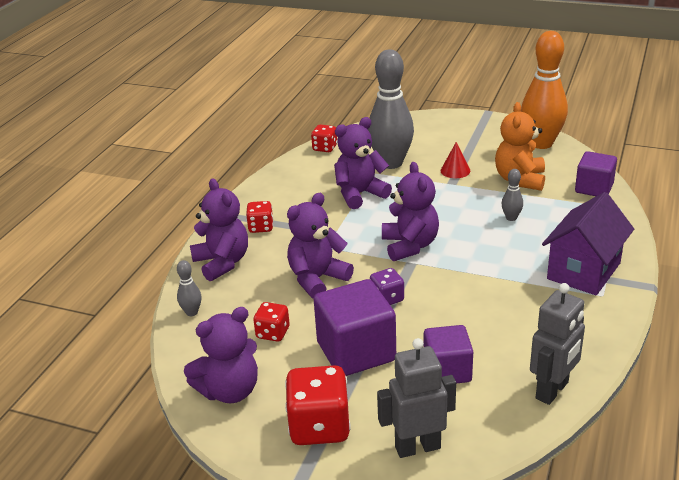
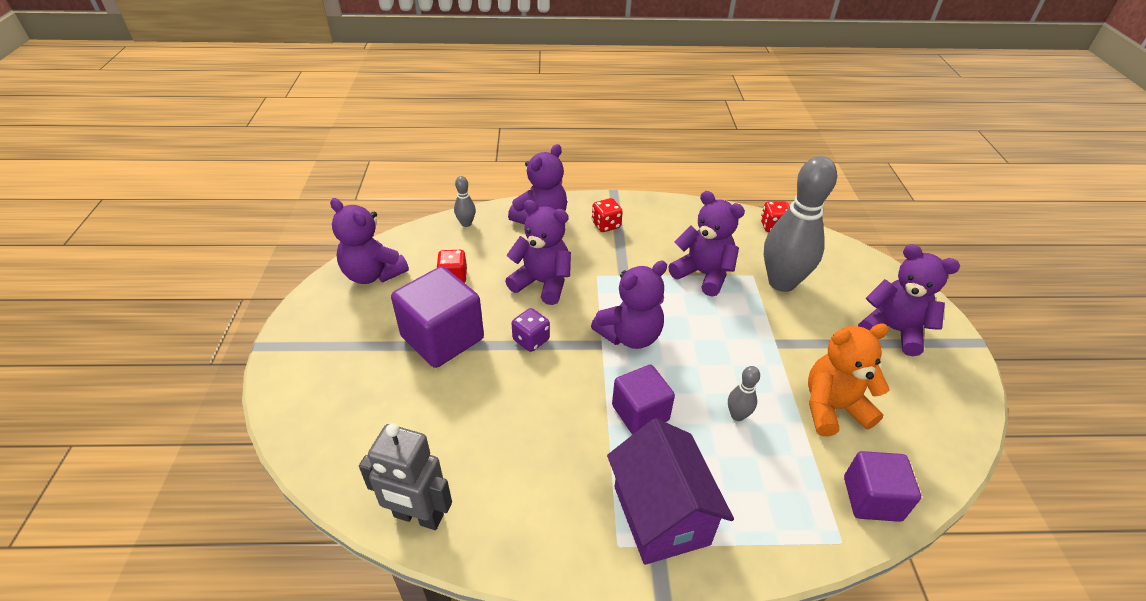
camera: 65 degrees right, 10 degrees up
red dice [285,365,351,445] -> none
grey robot [377,338,456,458] -> none
purple cube [424,325,473,383] -> purple cube moved to [612,365,675,434]
red cone [440,142,470,178] -> none
orange bowling pin [521,31,568,149] -> none
purple house [542,192,634,295] -> purple house turned 60 degrees clockwise [607,418,734,565]
none -> purple teddy bear [858,244,960,356]

